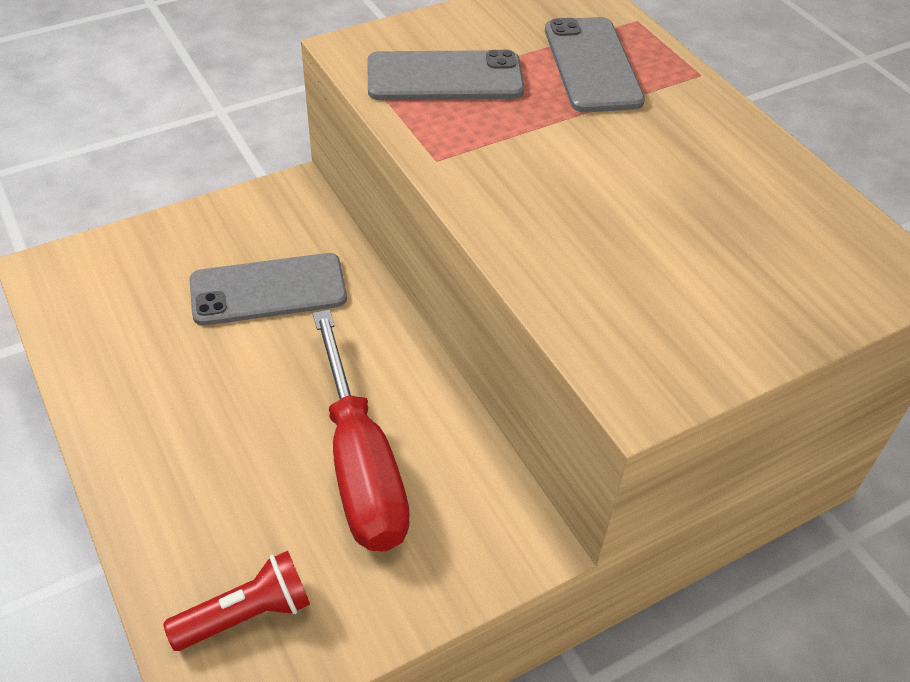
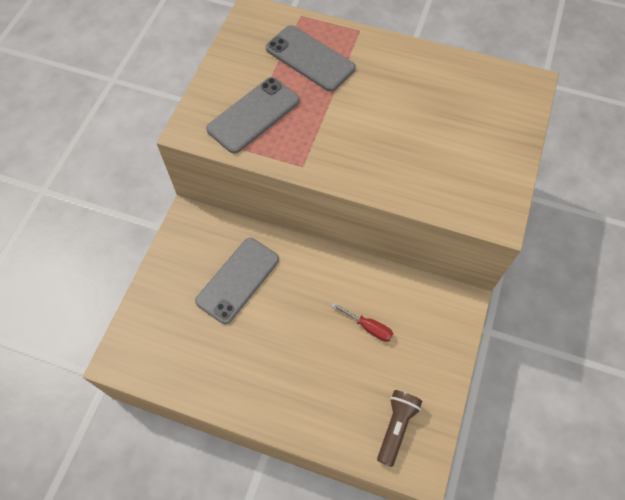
camera: 40 degrees left, 15 degrees up
red flashlight [163,551,310,651] -> brown flashlight [377,390,422,467]
red screwdriver [313,310,410,551] -> red screwdriver [331,302,393,342], size x0.43

